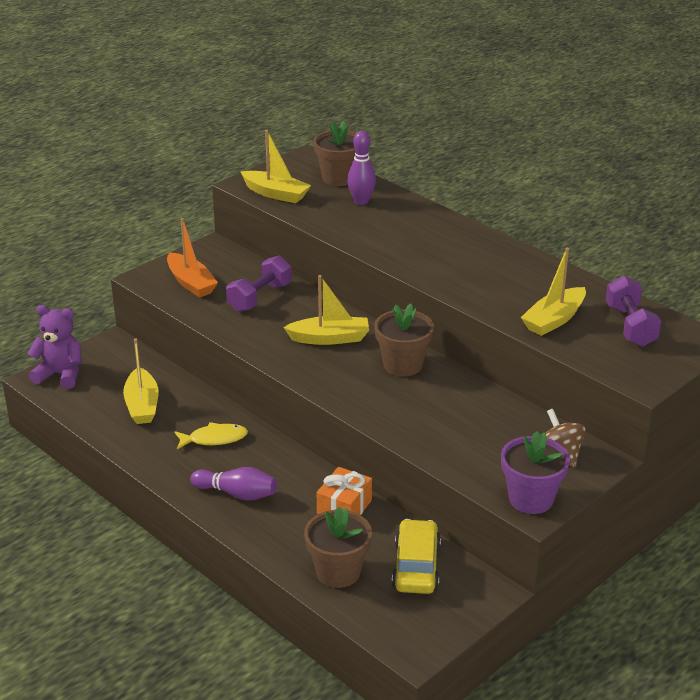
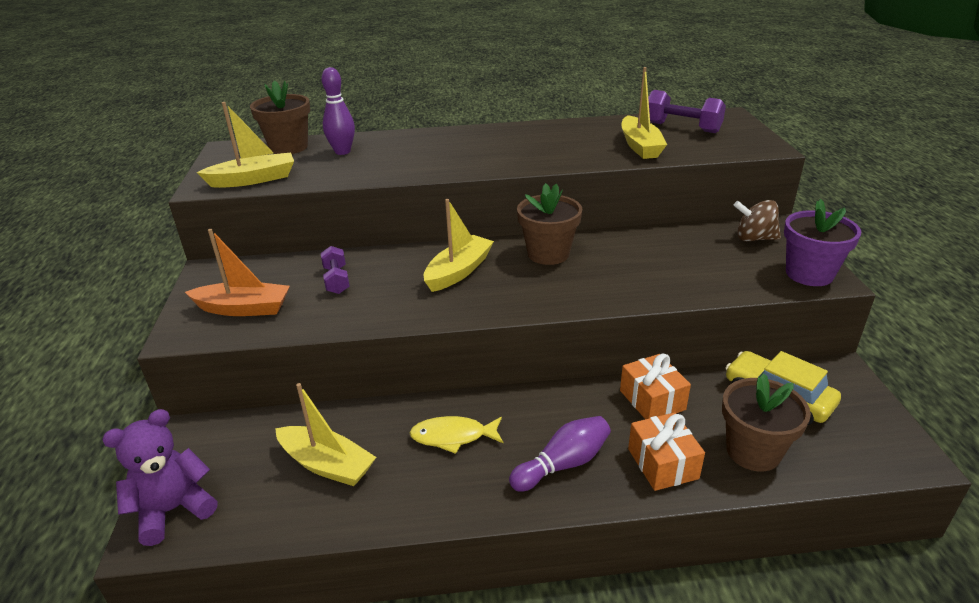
camera: 50 degrees left, 0 degrees up
yellow fish [175,422,248,449] -> yellow fish turned 120 degrees counterclockwise [410,416,503,454]
purple dumbbell [226,255,292,312] -> purple dumbbell [321,246,350,294], size x0.65
none -> orange gift [628,412,705,491]

